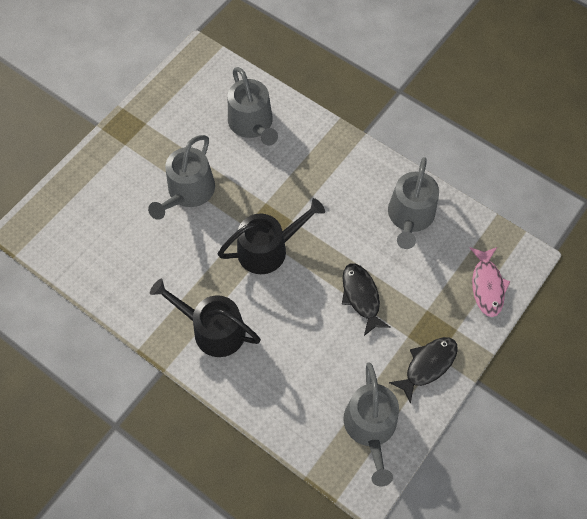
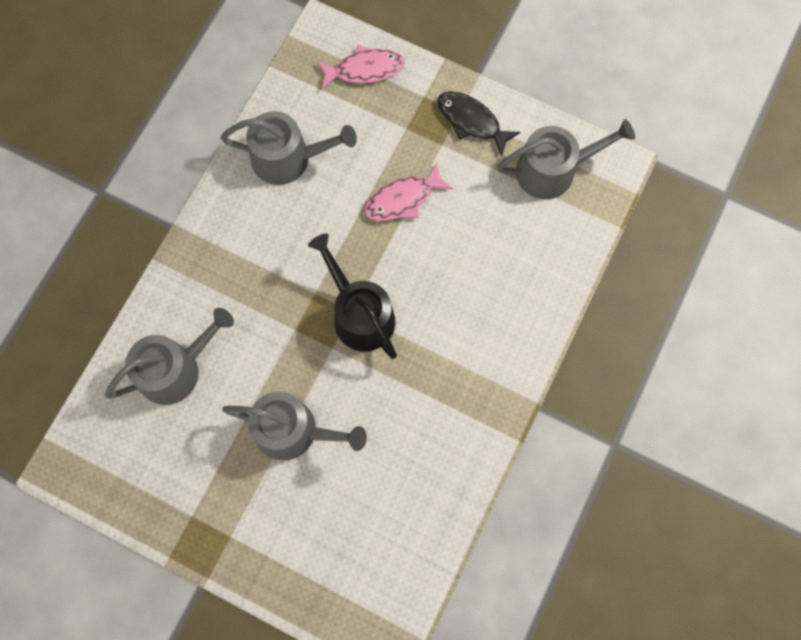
camera: 100 degrees left, 10 degrees up
black watering can [150,279,261,357] -> none
black fish [342,263,391,336] -> pink fish [364,162,453,221]

